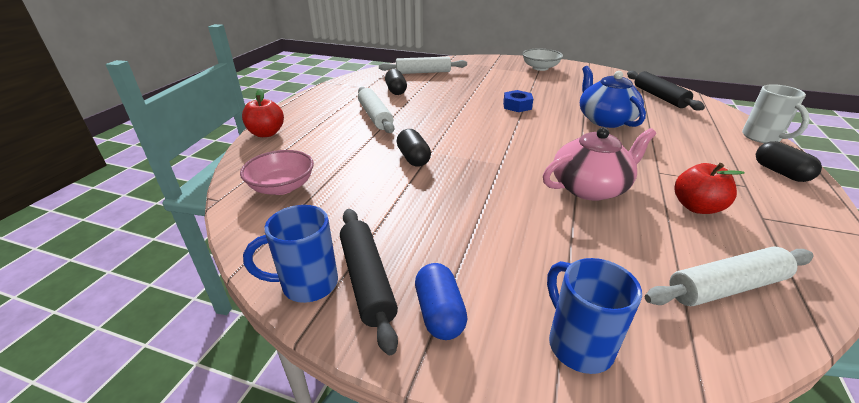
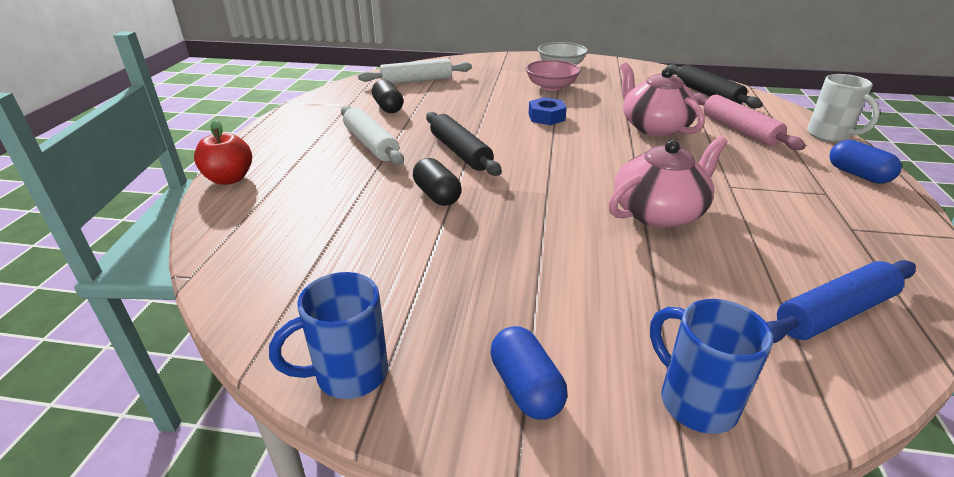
camera: 10 degrees left, 0 degrees up
pink bowl [240,150,314,195] -> pink bowl moved to [526,60,581,91]
black rolling pin [340,209,398,355] -> black rolling pin moved to [426,112,502,176]
blue teapot [580,66,646,128] -> pink teapot [620,63,705,137]
white rolling pin [645,247,814,306] -> blue rolling pin [766,260,916,343]
red apple [674,163,745,214] -> none
black capsule [756,141,822,182] -> blue capsule [829,140,902,184]
none -> pink rolling pin [694,93,806,150]

